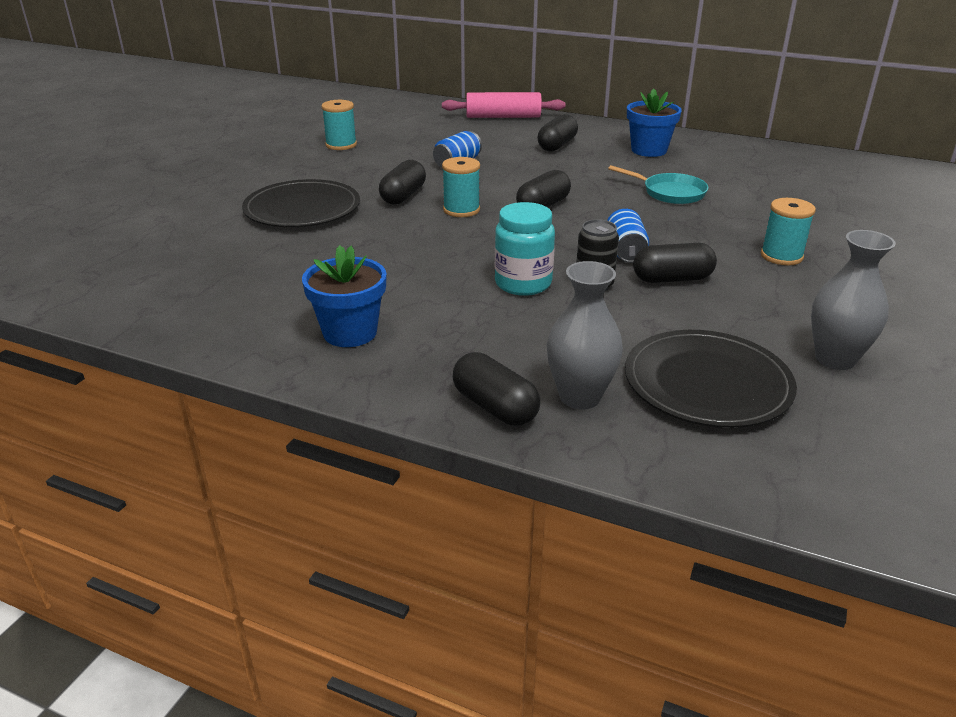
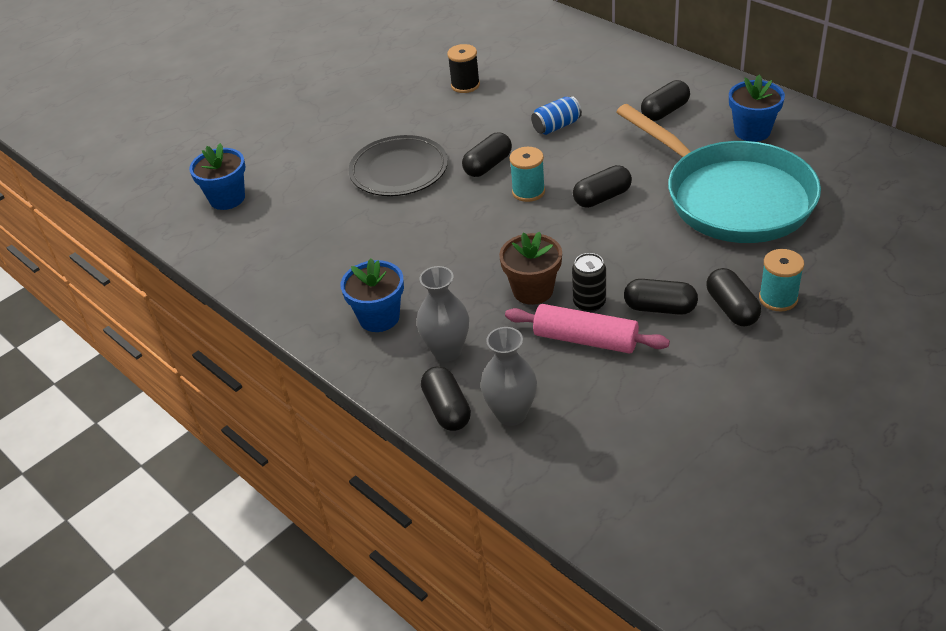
camera: 25 degrees right, 10 degrees up
turquoise spool [321,100,357,150] -> black spool [447,44,480,93]
pink rolling pin [442,92,566,118] -> pink rolling pin moved to [505,304,670,354]
turquoise jar [495,202,555,296] -> brown flower pot [499,232,562,305]
blue can [607,209,649,263] -> none
turquoise pan [608,165,708,204] -> turquoise pan [616,104,821,243], size x2.44
black plate [625,330,797,428] -> none
grey vase [811,230,896,370] -> grey vase moved to [416,266,469,362]
none -> blue flower pot [189,143,245,210]
none -> black capsule [706,268,761,326]

